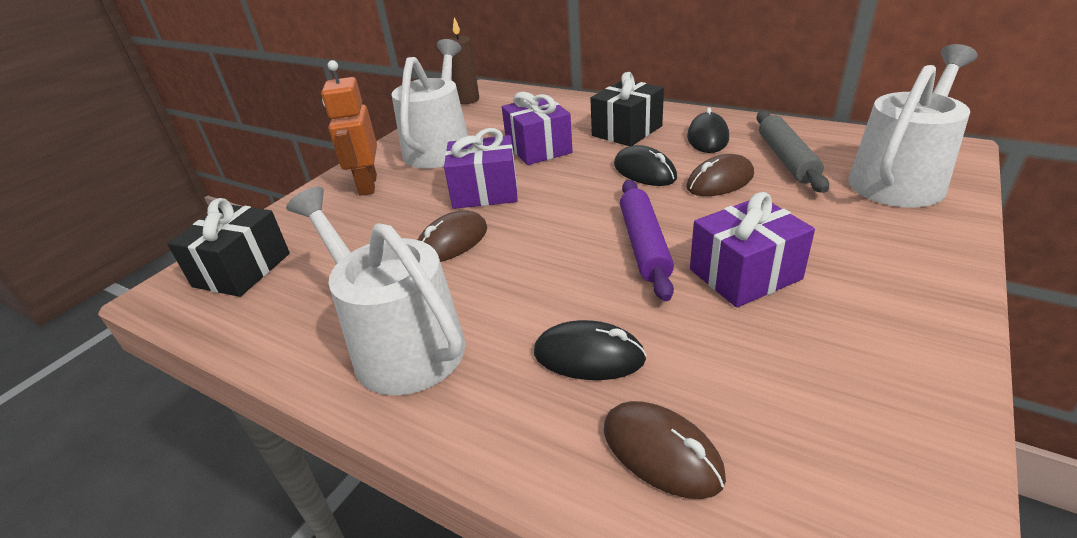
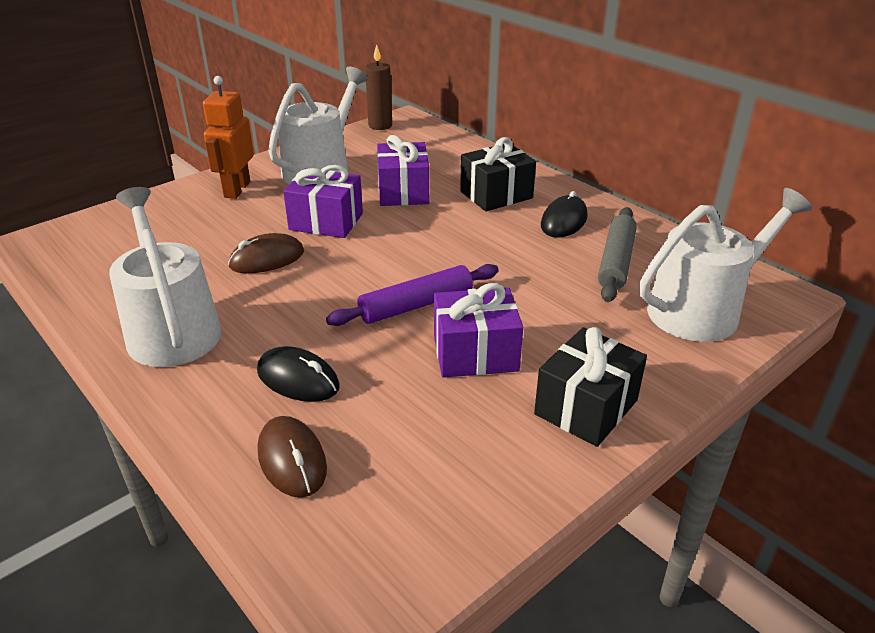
camera: 15 degrees right, 0 degrees up
black gift [167,198,290,297] -> black gift moved to [534,327,647,447]
black mouse [614,145,677,186] -> none
purple rolling pin [620,180,674,301] -> purple rolling pin turned 45 degrees clockwise [326,264,499,326]
brown mouse [686,154,754,196] -> none

